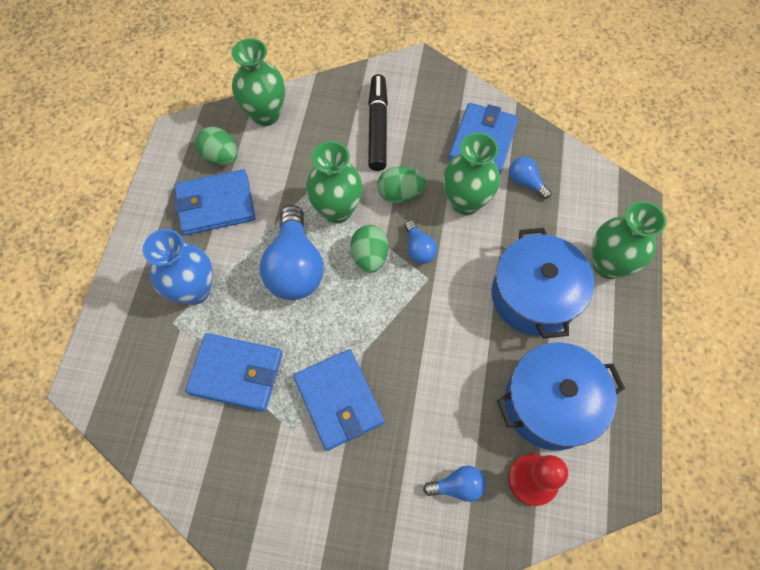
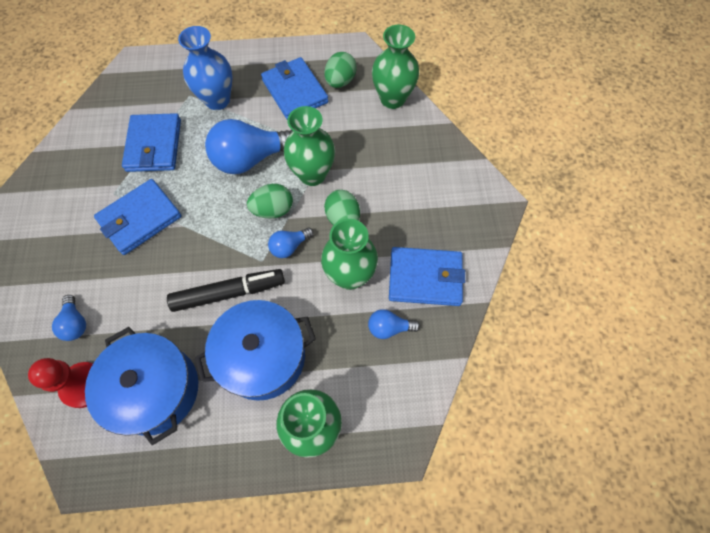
camera: 75 degrees right, 0 degrees up
black marker [368,74,388,171] -> black marker moved to [167,269,285,312]
blue light bulb [509,157,552,199] -> blue light bulb turned 120 degrees counterclockwise [368,309,420,339]

